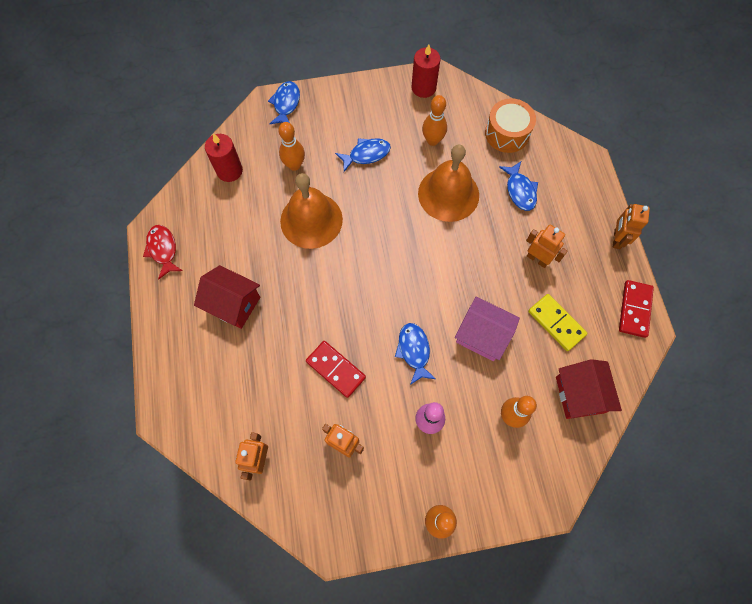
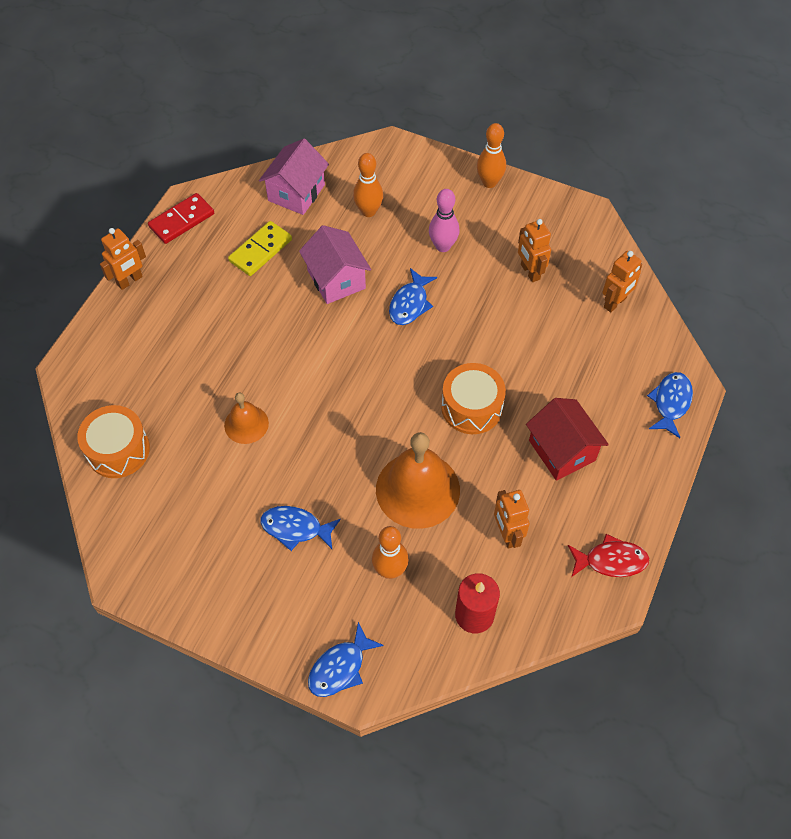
camera: 145 degrees left, 10 degrees down
red fish [143,225,183,280] -> red fish turned 105 degrees counterclockwise [568,534,649,577]
red domino [306,341,366,398] -> none
red candle [411,44,441,98] -> none
orange bell [418,145,479,222] -> orange bell [224,393,269,444], size x0.54
orange bowling pin [422,95,447,146] -> none
blue fish [499,162,538,211] -> blue fish moved to [647,372,693,438]
orange robot [526,225,568,268] -> orange robot moved to [494,490,530,549]
yellow domino [528,294,587,351] -> yellow domino turned 45 degrees clockwise [228,221,292,276]
red house [556,359,622,419] -> pink house [259,139,329,215]
none -> orange drum [441,363,506,434]

